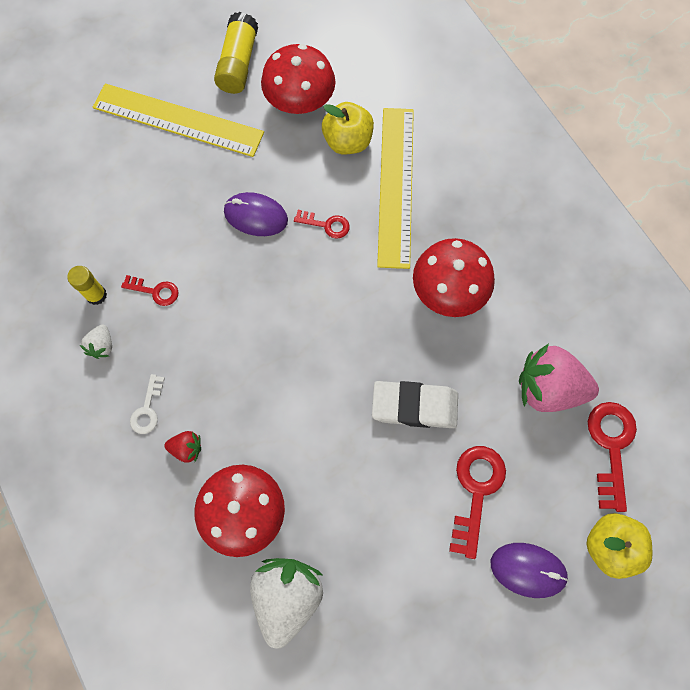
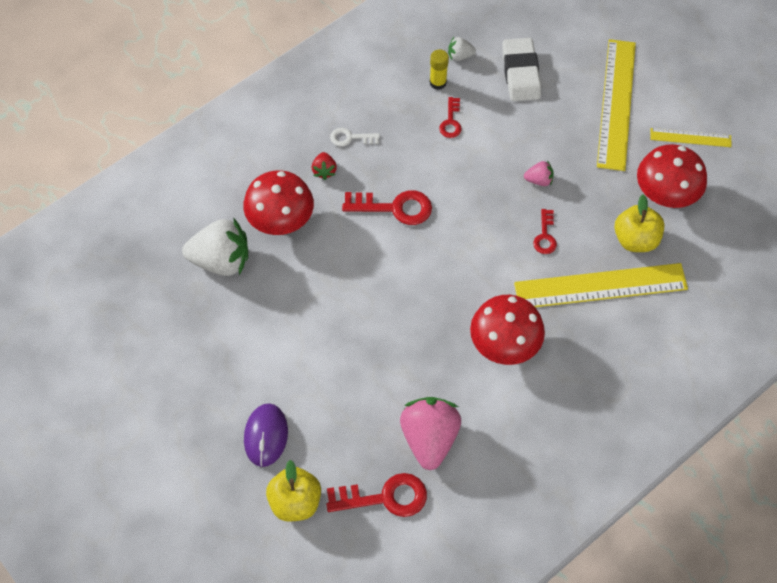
camera: 80 degrees right, 10 degrees down
white strawberry [80,324,112,359] -> white strawberry moved to [448,37,476,61]
yellow glue stick [214,12,258,94] -> yellow ruler [650,128,731,147]
purple mouse [224,192,288,236] -> pink strawberry [524,160,554,186]
white eraser [372,381,458,428] -> white eraser moved to [502,38,541,101]
red key [449,446,506,559] -> red key moved to [342,190,432,225]

